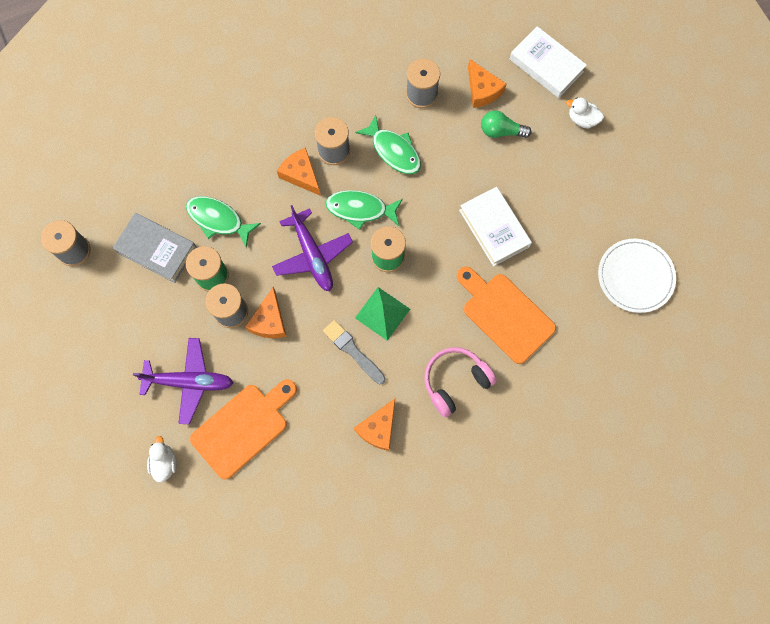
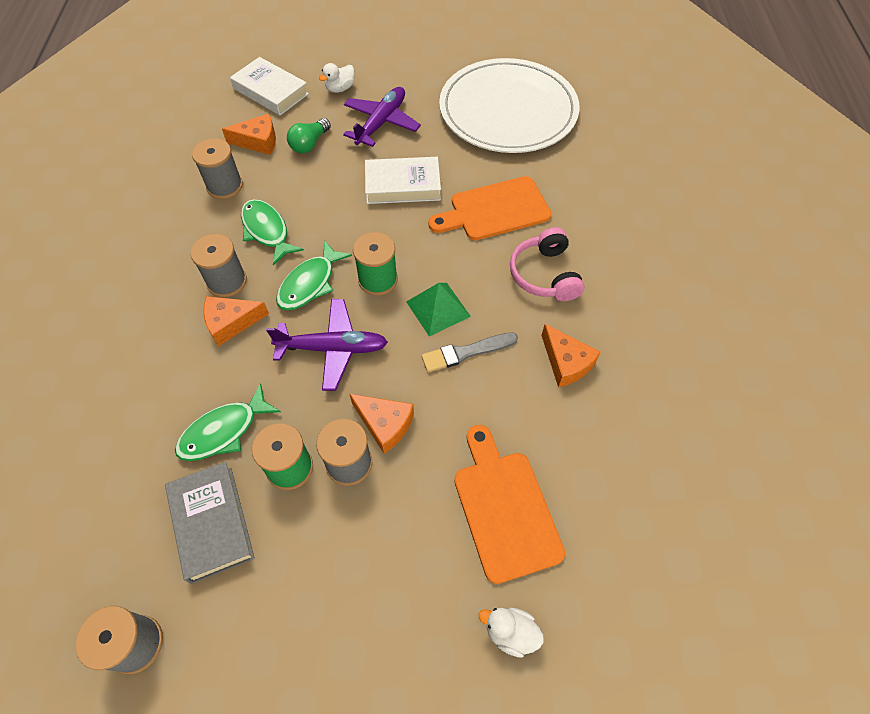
camera: 65 degrees left, 15 degrees down
grey book [113,213,197,283] -> grey book turned 75 degrees counterclockwise [165,462,255,584]
purple plane [133,338,233,425] -> purple plane moved to [343,87,421,147]
green fish [355,115,421,174] -> green fish turned 105 degrees counterclockwise [241,199,304,266]
white book [510,26,587,98] -> white book turned 60 degrees clockwise [230,57,309,116]
white plate [598,239,676,313] -> white plate [439,58,580,153], size x1.84

